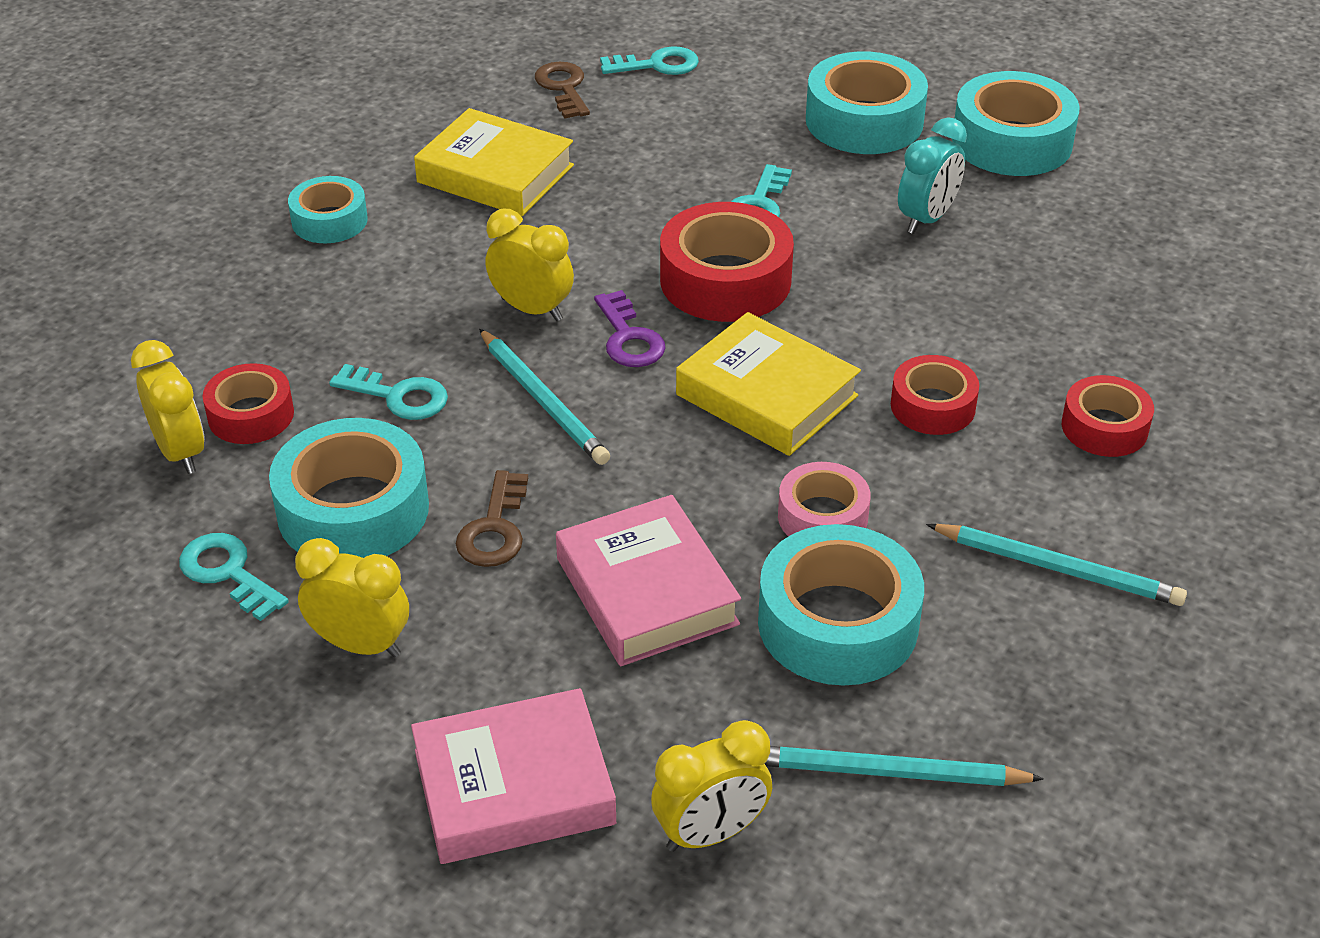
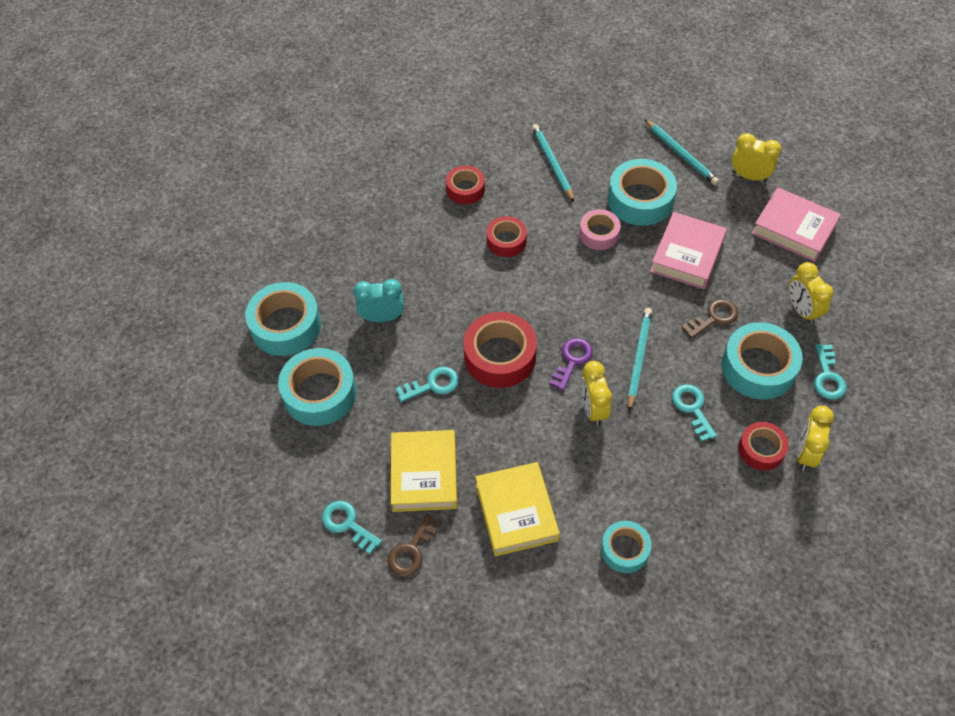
camera: 130 degrees left, 15 degrees up
yellow book [676,312,861,456] -> yellow book moved to [391,430,457,512]

